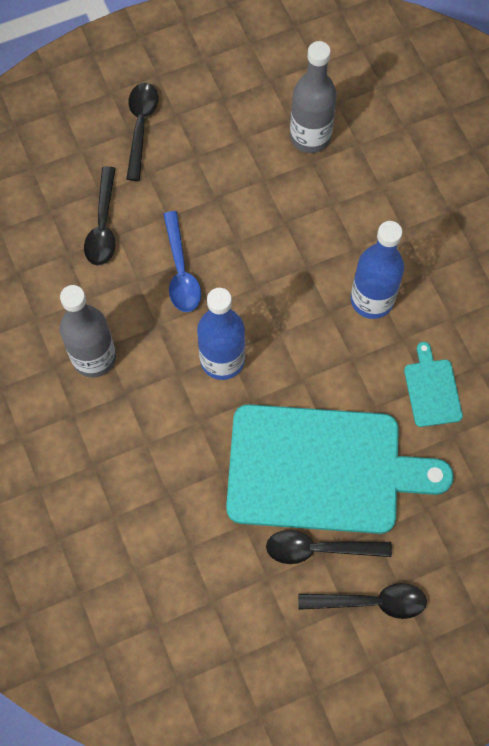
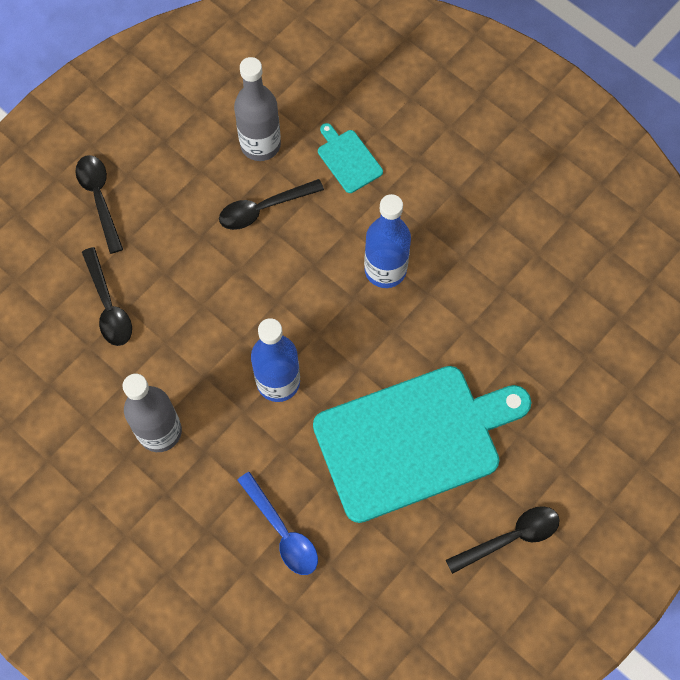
camera: 25 degrees left, 0 degrees up
blue spoon [163,211,201,312] -> blue spoon moved to [237,472,318,575]
black spoon [266,530,392,564] -> black spoon moved to [219,179,324,230]
turquoise cutting board [404,342,463,427] -> turquoise cutting board moved to [318,123,383,193]

